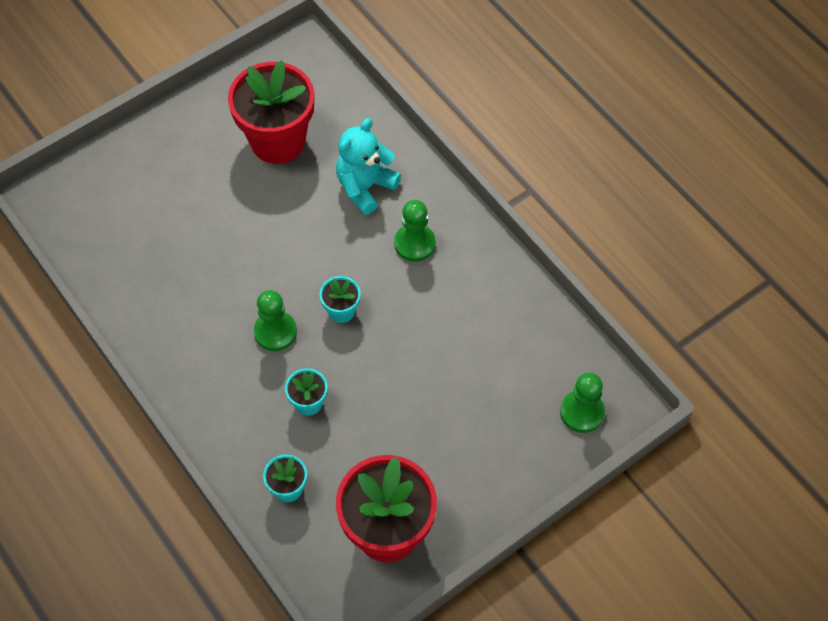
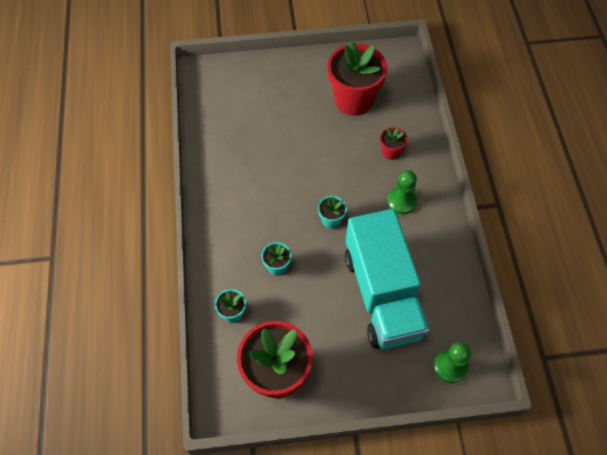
camera: 30 degrees right, 0 degrees up
green pawn [254,290,297,351] -> none
turquoise teddy bear [336,118,401,215] -> red flower pot [380,127,408,160]
none -> turquoise truck [345,209,430,349]

